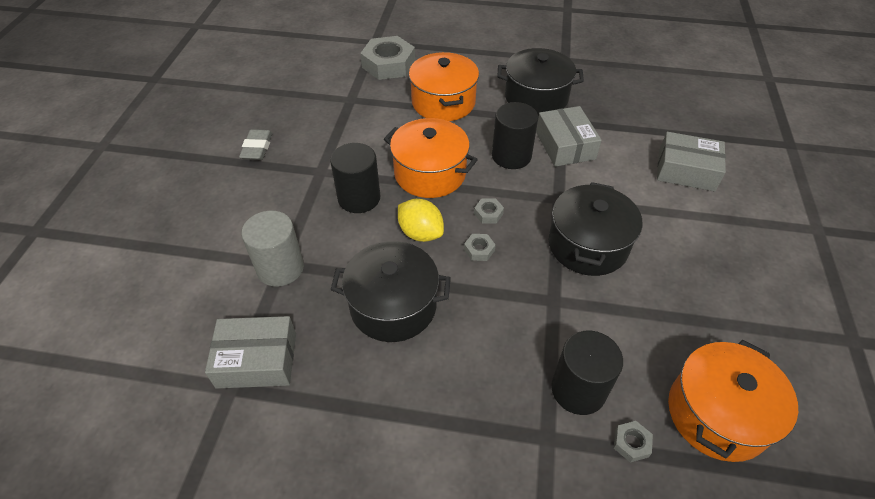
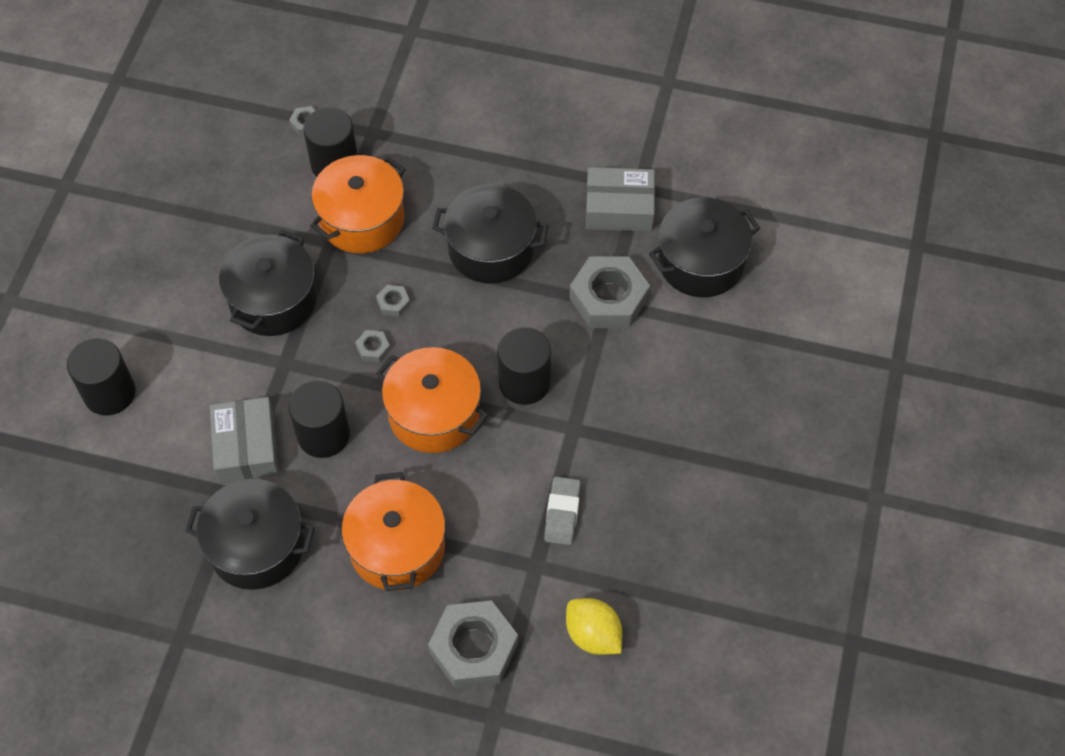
camera: 175 degrees left, 10 degrees up
grey eraser [239,129,273,160] -> grey eraser moved to [544,477,581,545]
grey cylinder [241,211,304,287] -> grey nut [569,256,650,328]
yellow lemon [398,199,444,242] -> yellow lemon moved to [566,598,622,655]
grey box [657,132,726,192] -> black cylinder [67,338,136,416]
orange pot [668,340,798,462] -> orange pot moved to [310,155,406,253]
none -> black pot [649,198,760,297]

